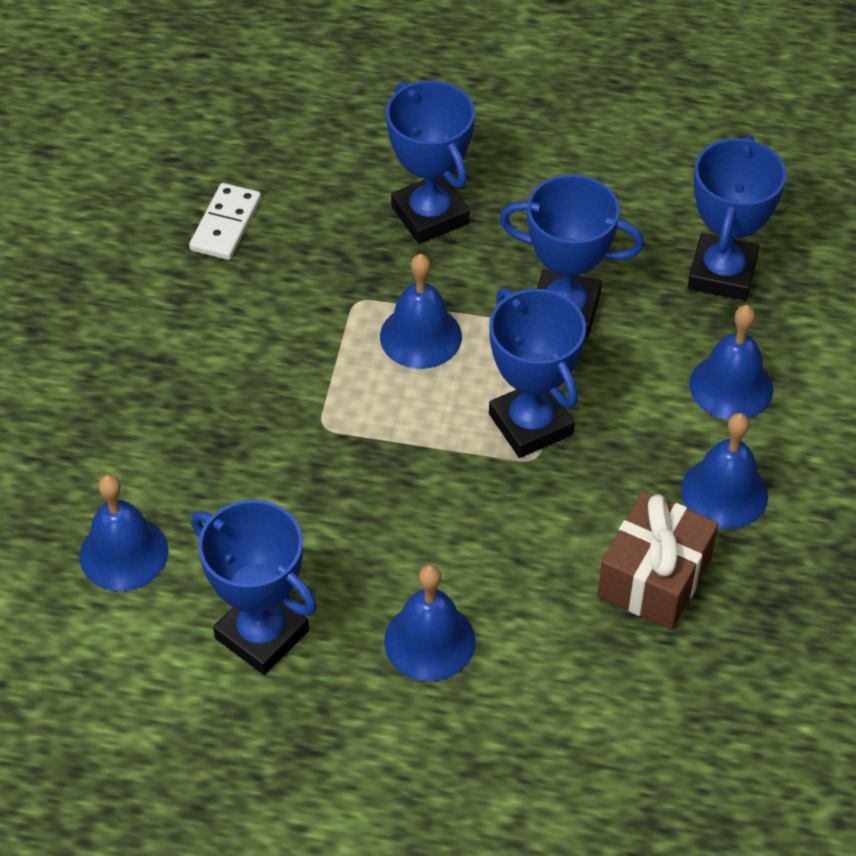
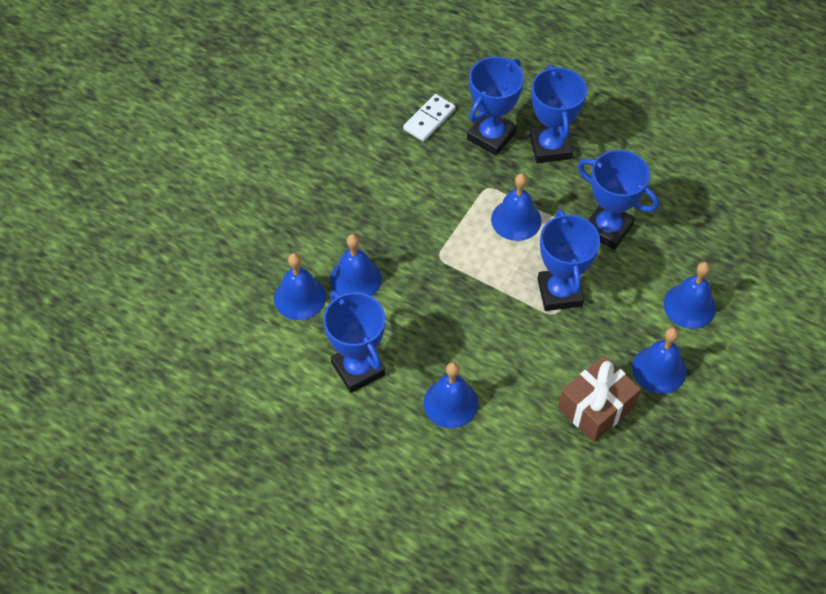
camera: 20 degrees right, 5 degrees up
blue trophy [688,136,786,301] -> blue trophy moved to [467,56,524,156]
none -> blue bell [330,234,382,296]

